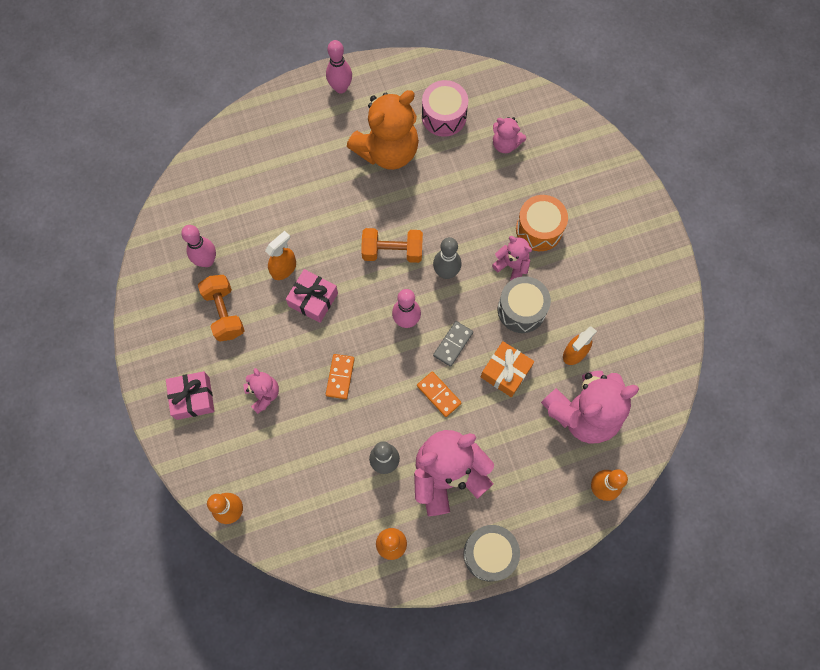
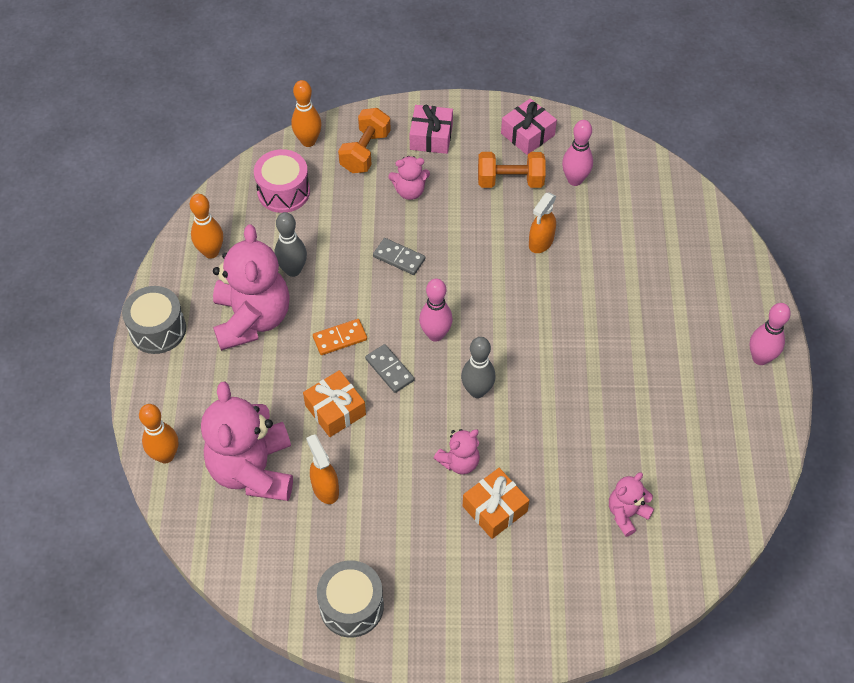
camera: 110 degrees right, 15 degrees down
orange spray bottle [265,231,296,280] -> orange spray bottle turned 60 degrees clockwise [529,192,556,253]
pink gift [286,269,338,323] -> pink gift moved to [501,98,557,155]
orange domino [326,354,355,399] -> grey domino [373,238,425,275]
orange teddy bear [347,90,419,170] -> none
orange dumbbell [361,228,423,263] -> orange dumbbell moved to [338,108,391,173]
pink drum [422,80,468,137] -> pink drum moved to [254,149,310,213]
grey drum [498,276,551,333] -> grey drum moved to [317,560,384,638]
orange drum [516,195,568,251] -> orange gift [463,468,529,539]

